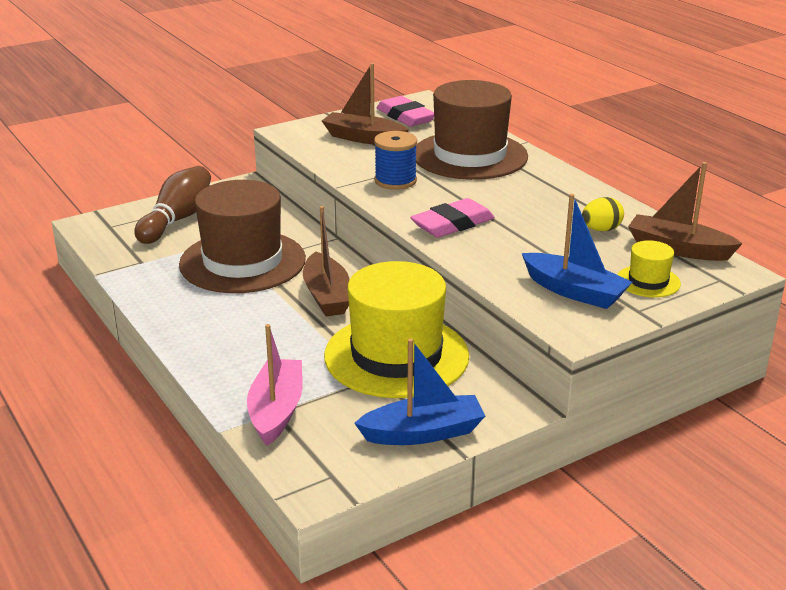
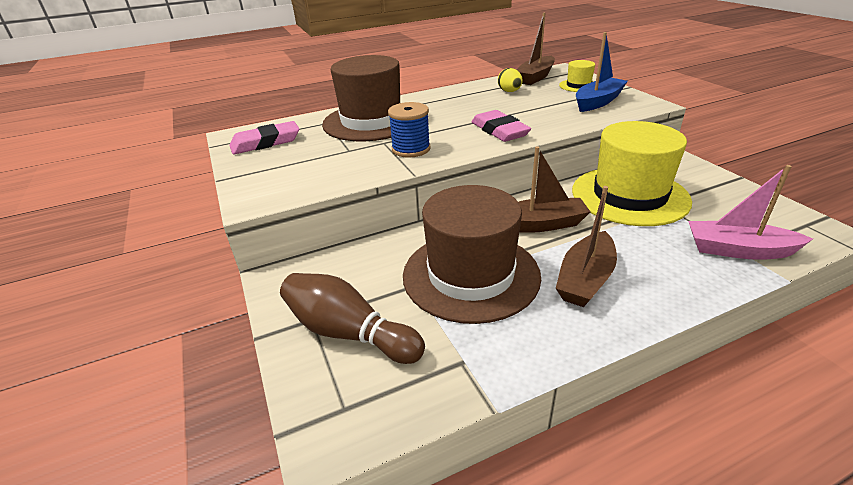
camera: 80 degrees left, 5 degrees up
brown boat [322,63,409,145] -> brown boat moved to [556,186,617,307]
blue boat [354,338,485,445] -> none

